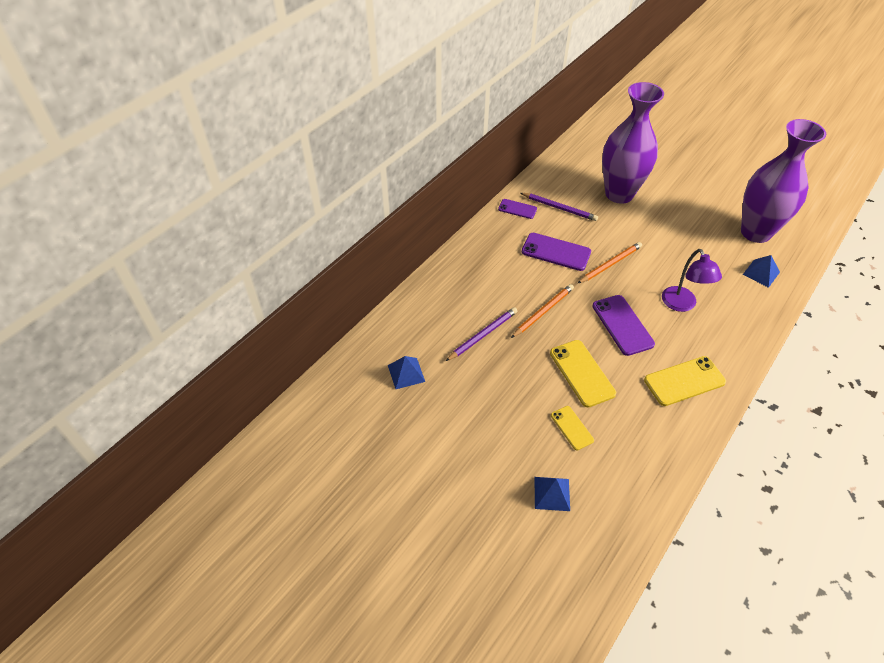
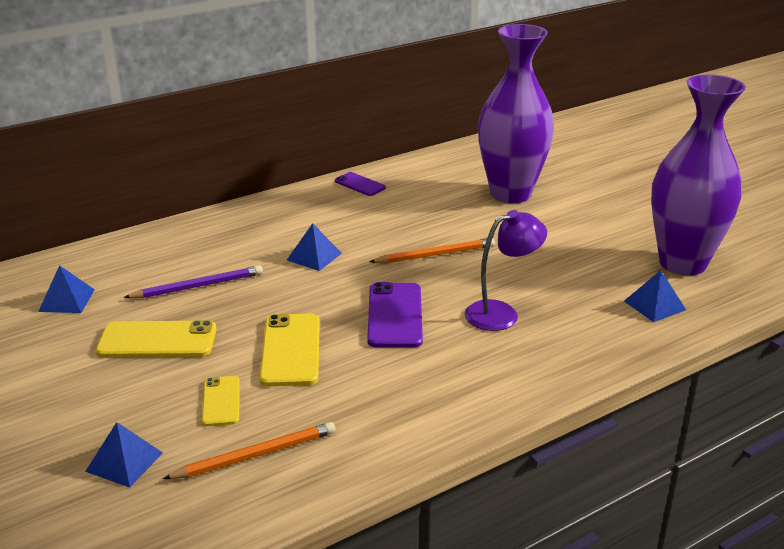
camera: 20 degrees right, 20 degrees down
orange pencil [511,284,574,338] -> orange pencil moved to [163,422,336,479]
purple pencil [521,193,598,221] -> none
purple phone [522,233,591,271] -> none
yellow phone [644,356,726,406] -> yellow phone moved to [96,320,217,358]
purple lamp [662,249,722,312] -> purple lamp turned 120 degrees counterclockwise [465,210,547,331]
none -> blue pyramid [287,223,342,271]

